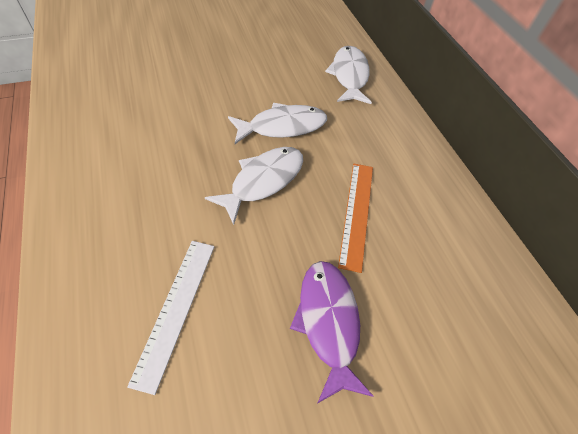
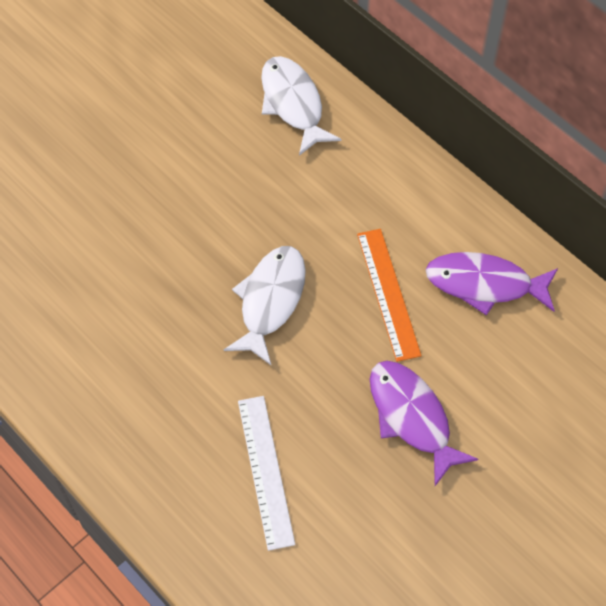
camera: 20 degrees left, 5 degrees up
white fish [228,103,327,144] -> none
none -> purple fish [425,252,558,315]

